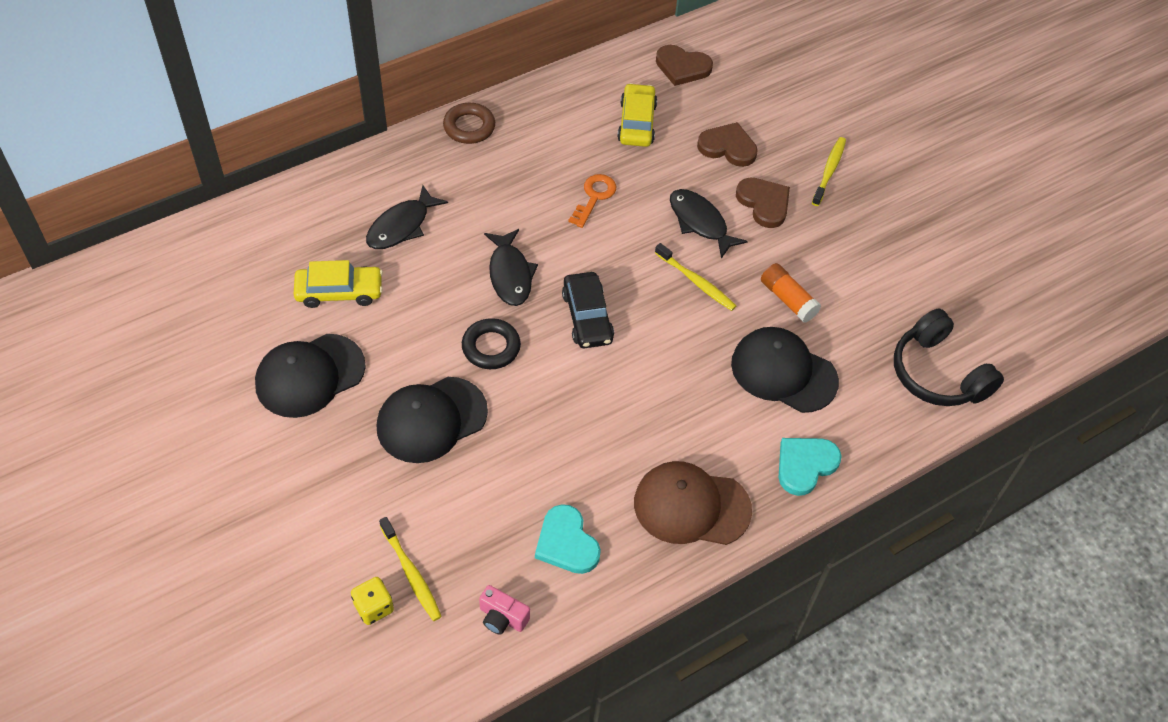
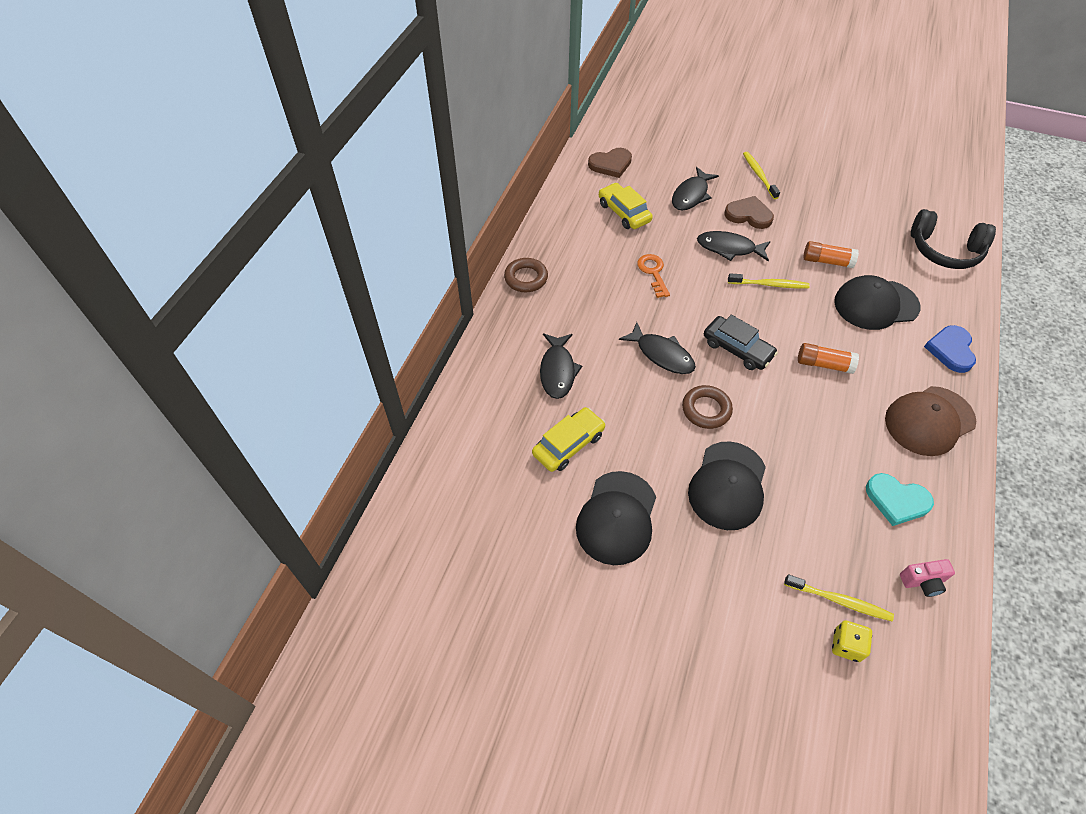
camera: 35 degrees left, 0 degrees up
black ring [462,318,521,369] -> brown ring [682,385,733,429]
brown heart [697,122,758,167] -> black fish [672,167,719,210]
turquoise heart [779,438,842,496] -> blue heart [924,325,976,373]
none -> orange glue stick [798,343,859,374]

